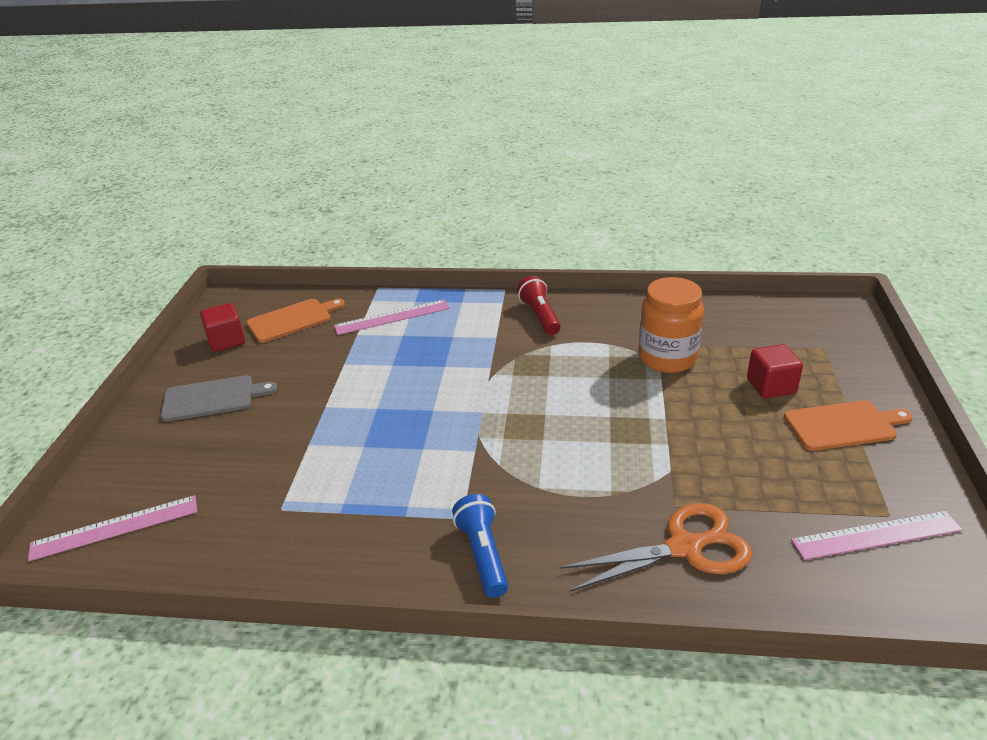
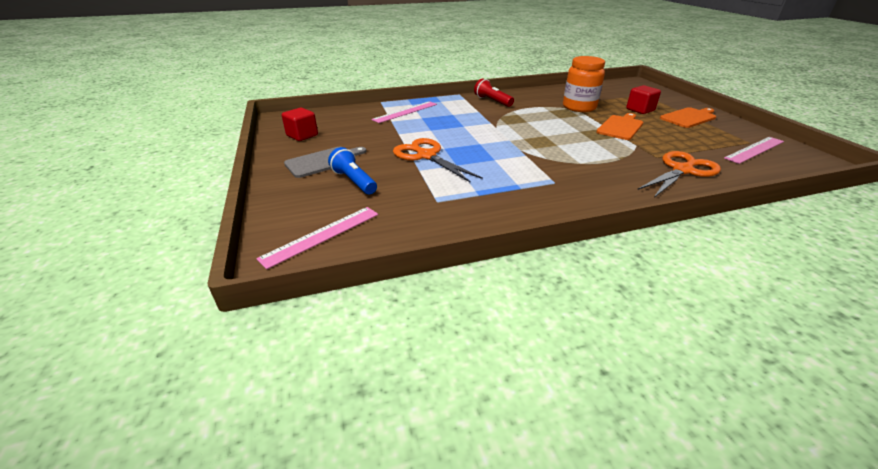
camera: 25 degrees left, 0 degrees up
orange cutting board [246,298,345,343] -> orange cutting board moved to [596,113,643,140]
blue flashlight [452,494,508,598] -> blue flashlight moved to [328,147,377,194]
none -> orange scissors [393,138,483,183]

